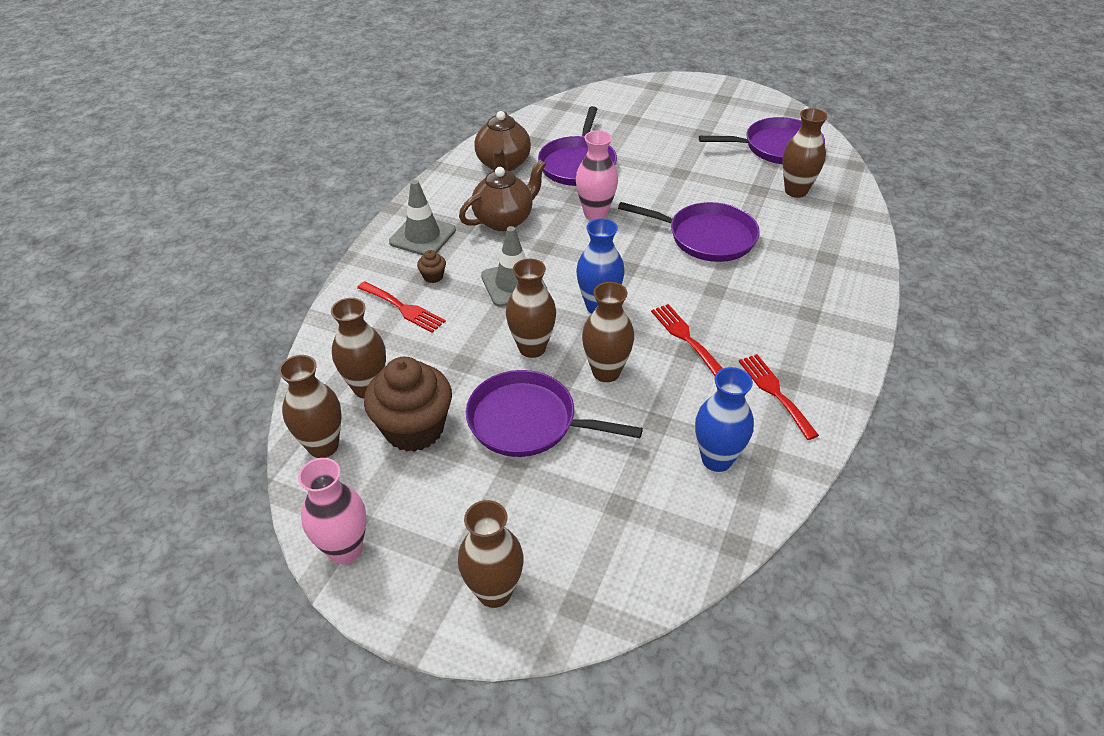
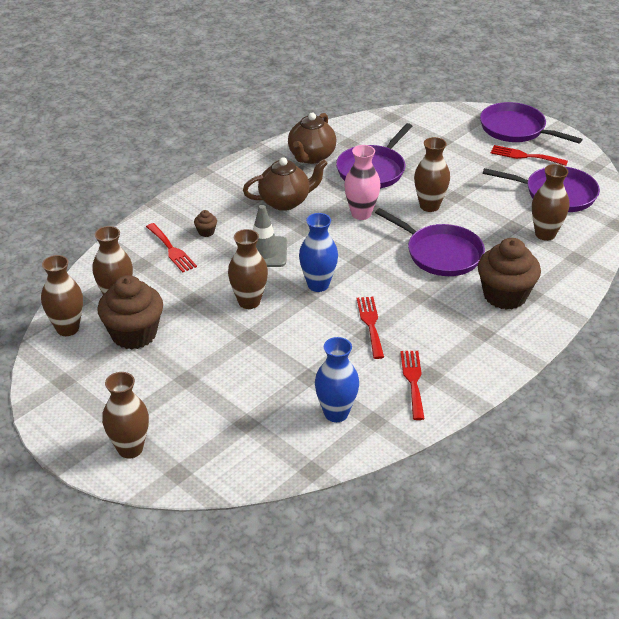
camera: 20 degrees right, 5 degrees down
pink vase [298,458,366,564] -> none
grey traffic cone [389,180,456,255] -> none
purple pan [466,370,643,457] -> purple pan moved to [480,102,583,144]
brown vase [582,282,634,382] -> brown vase moved to [414,137,450,212]
none -> brown cupcake [478,238,541,310]
none -> red fork [491,145,568,166]

